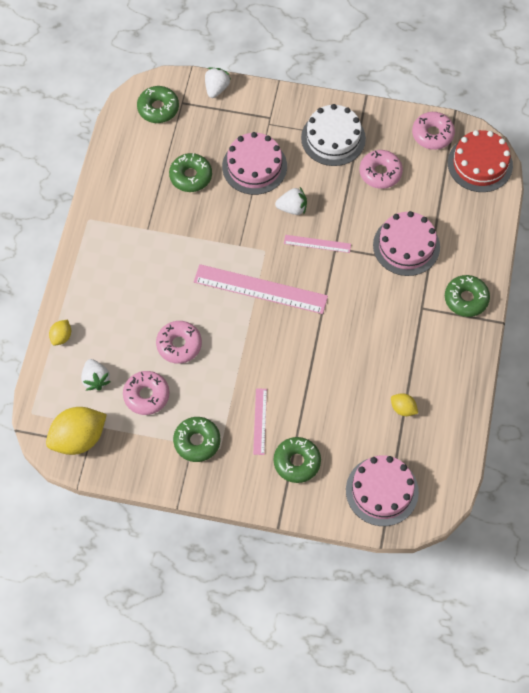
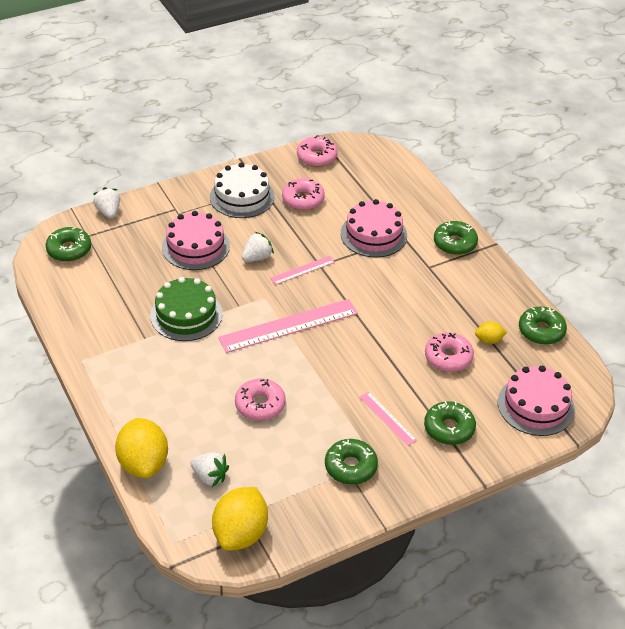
camera: 40 degrees left, 20 degrees down
yellow lemon [49,320,71,346] -> yellow lemon [115,418,168,478], size x2.08
pink donut [123,371,169,415] -> pink donut moved to [425,332,474,372]
green donut [169,153,212,192] -> green donut moved to [519,307,567,345]
red cake [448,130,513,192] -> none
none -> green cake [150,277,222,341]

